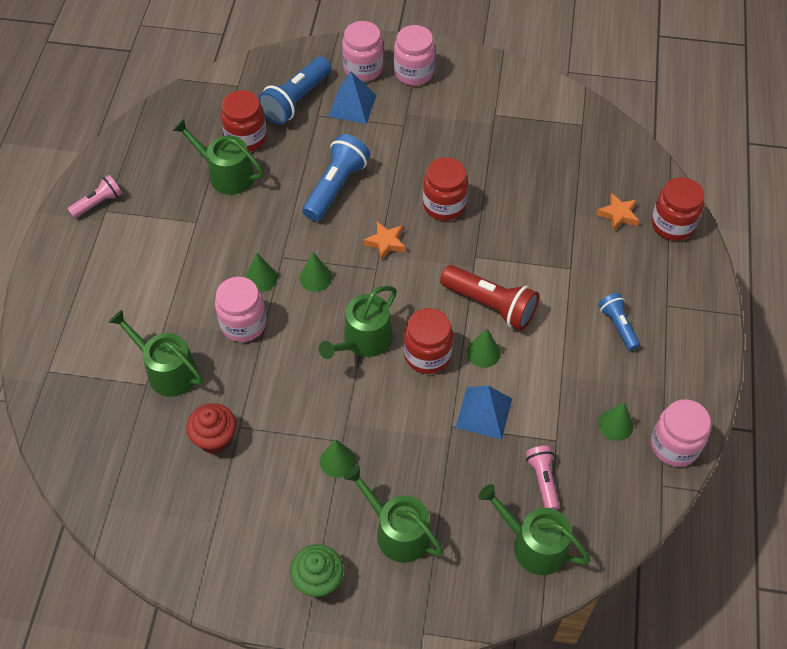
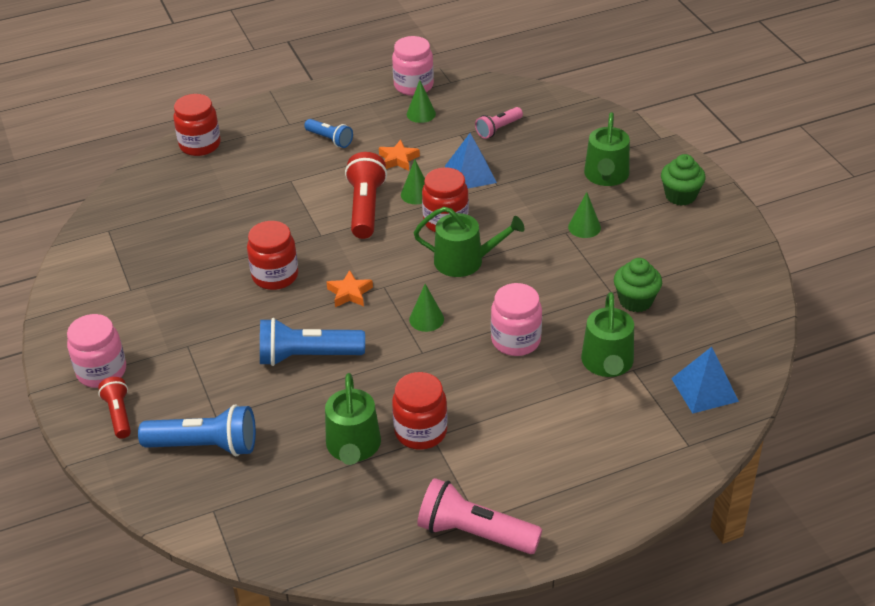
camera: 120 degrees left, 15 degrees down
pink flashlight [67,175,122,218] -> pink flashlight [417,478,542,554], size x1.70
red cupcake [186,403,236,454] -> green cupcake [614,258,662,312]
red jar [221,90,267,152] -> red jar moved to [392,372,448,450]
green cone [245,252,277,292] -> none
blue pyramid [328,71,377,124] -> blue pyramid moved to [671,347,739,414]
pink jar [342,21,383,81] -> red flashlight [98,377,131,439]
green watering can [479,484,591,575] -> none
orange star [596,193,639,232] -> orange star moved to [379,140,420,171]
blue flashlight [598,293,640,351] -> blue flashlight turned 90 degrees counterclockwise [304,119,353,148]

